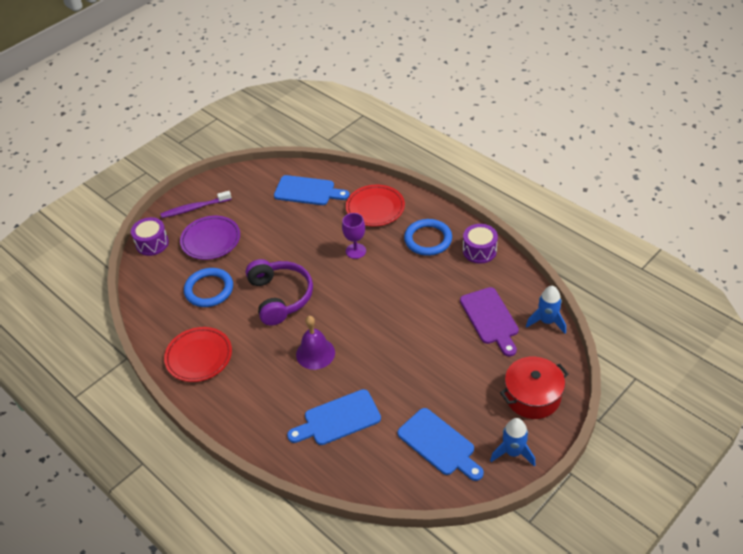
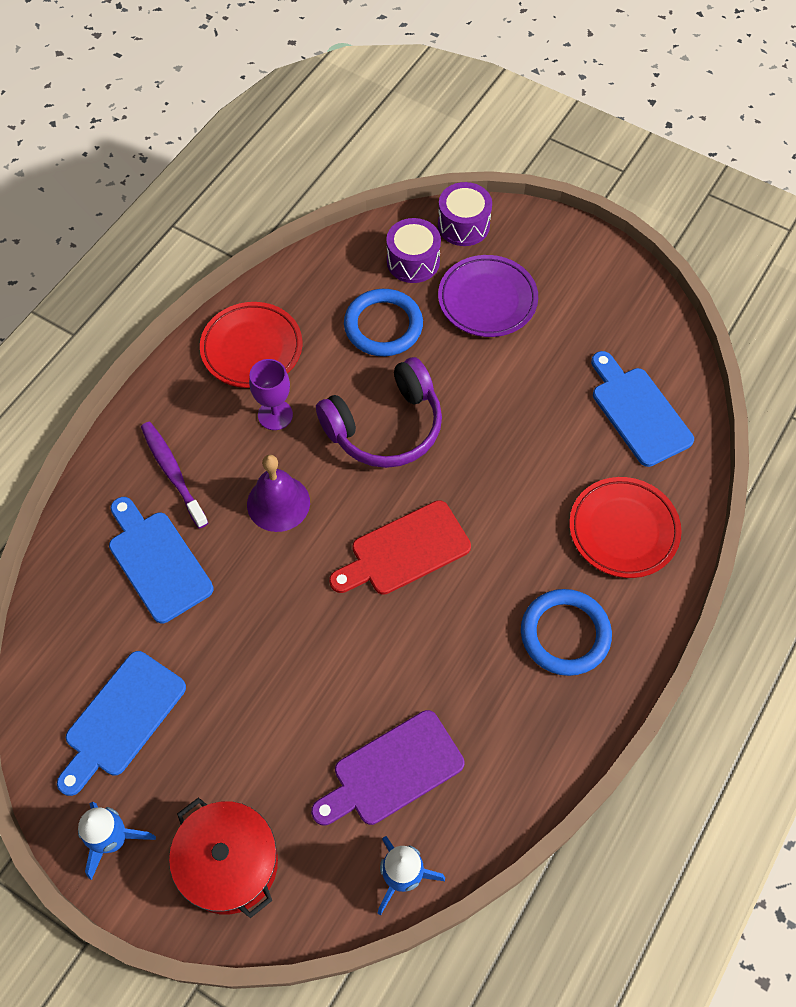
camera: 75 degrees right, 15 degrees up
purple toothbrush [160,191,232,218] -> purple toothbrush moved to [141,422,208,529]
blue cutting board [274,175,350,205] -> blue cutting board turned 150 degrees clockwise [591,351,694,467]
purple goblet [342,213,366,259] -> purple goblet moved to [249,359,293,430]
purple drum [463,224,498,264] -> purple drum moved to [386,218,441,283]
none -> red cutting board [329,500,471,595]

